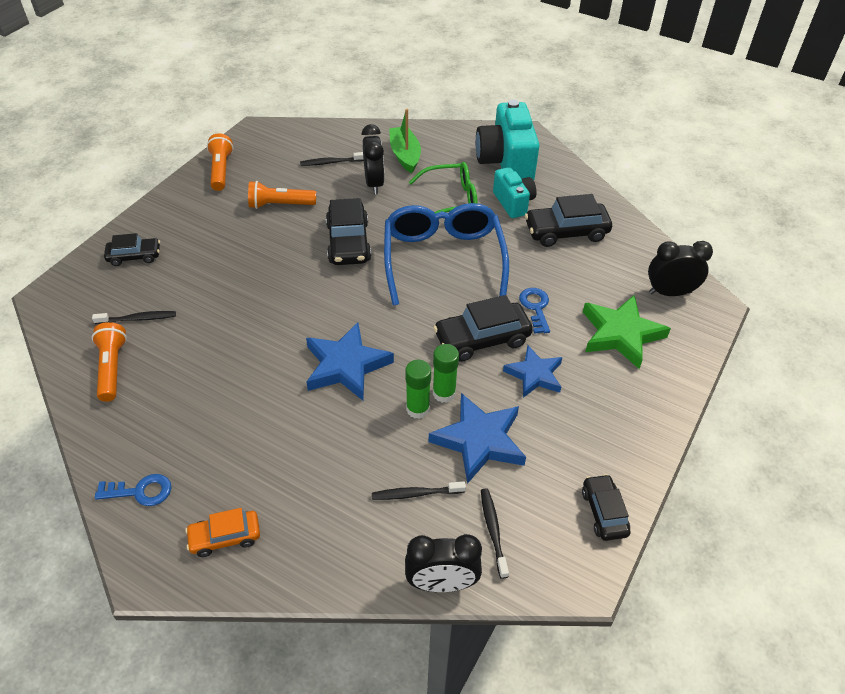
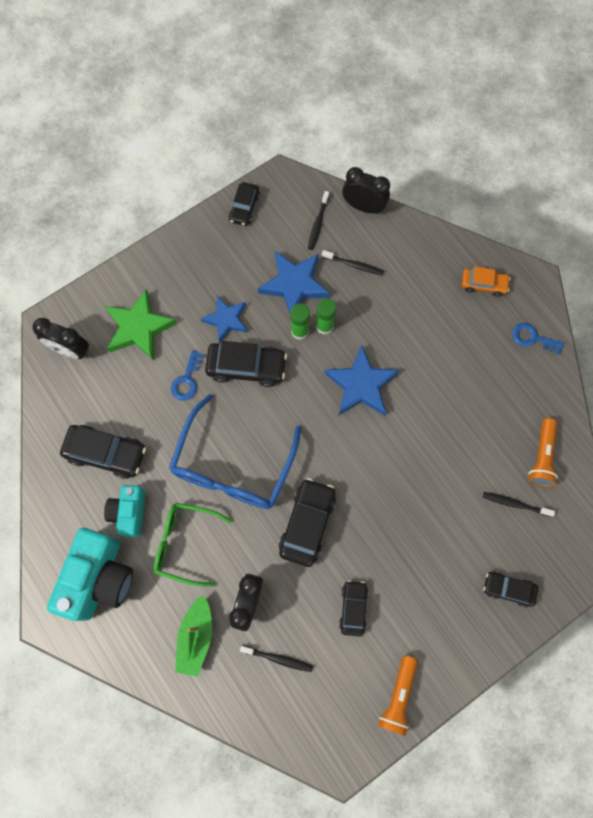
camera: 155 degrees left, 25 degrees up
orange flashlight [248,181,316,209] -> black car [339,580,369,637]

